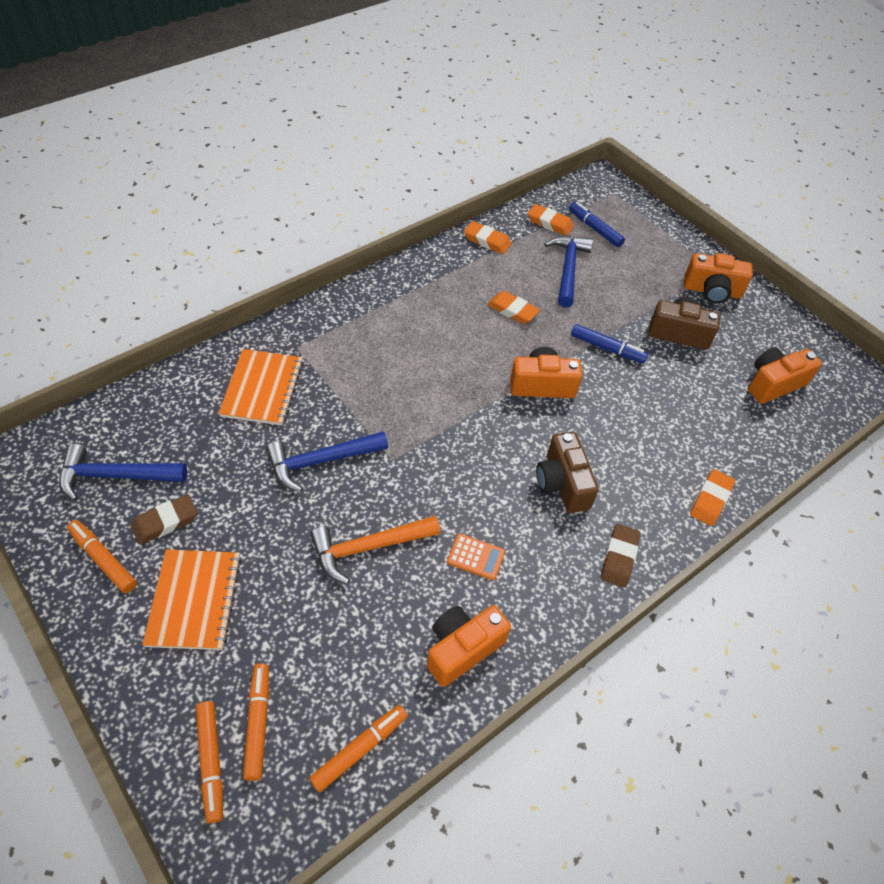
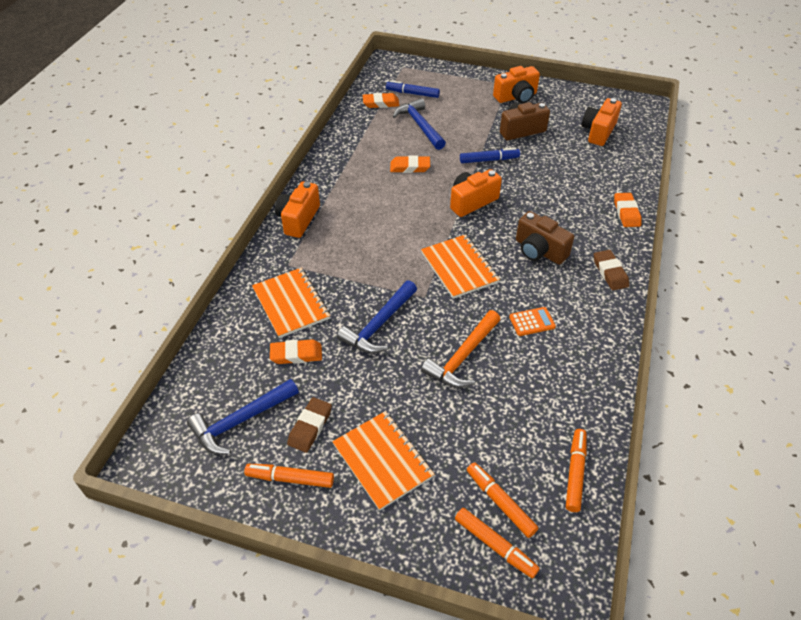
camera: 30 degrees left, 5 degrees down
orange camera [427,605,511,687] -> orange camera moved to [275,181,320,238]
orange eraser [464,221,512,254] -> orange eraser moved to [270,339,322,364]
none -> orange notebook [421,234,500,299]

